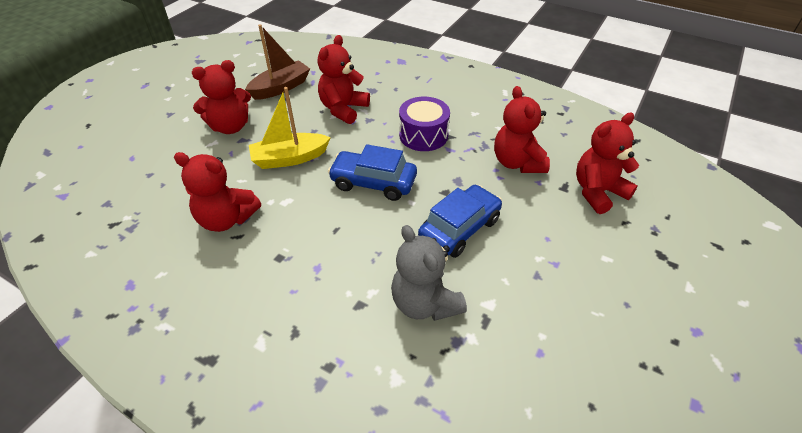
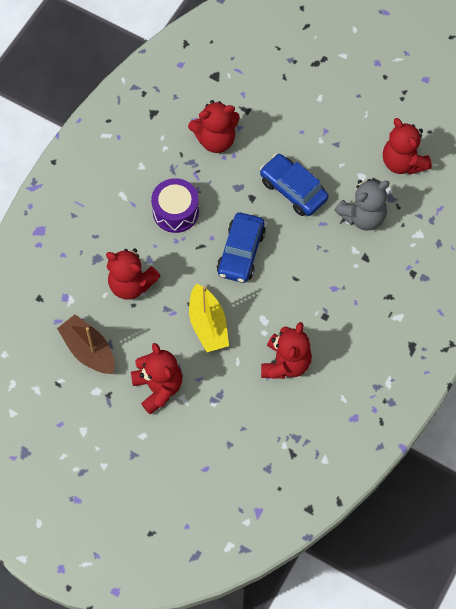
camera: 90 degrees left, 20 degrees up
red teddy bear [576,113,639,214] -> red teddy bear moved to [383,118,432,174]

